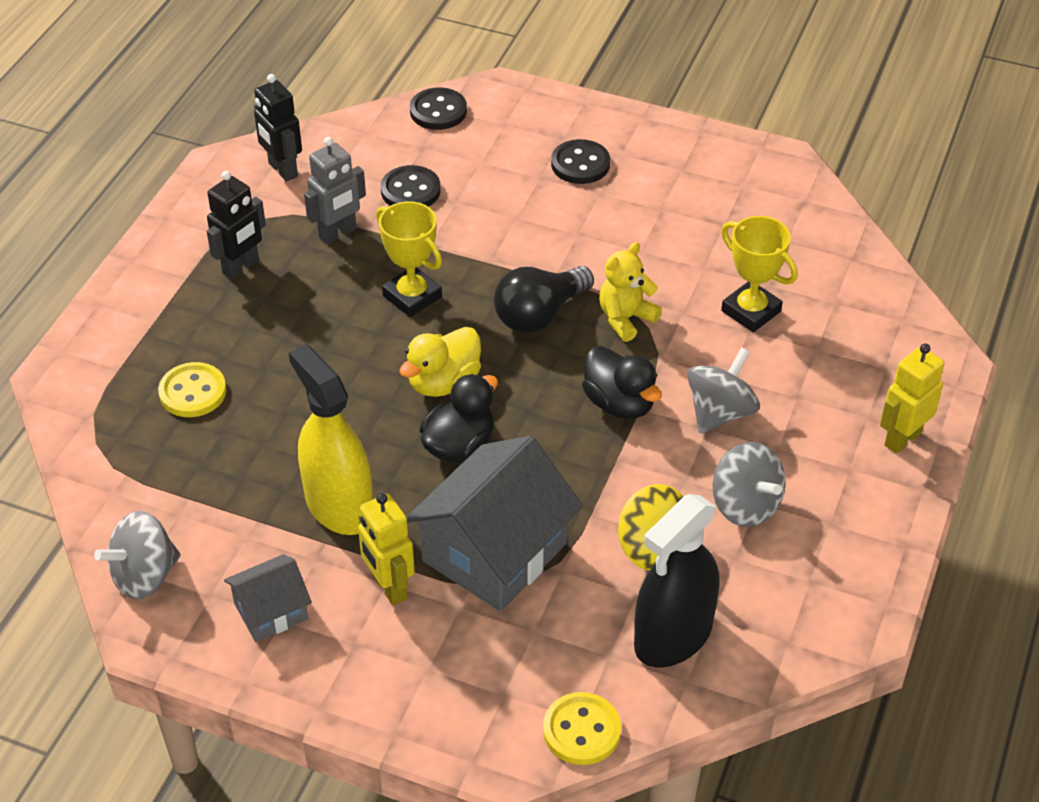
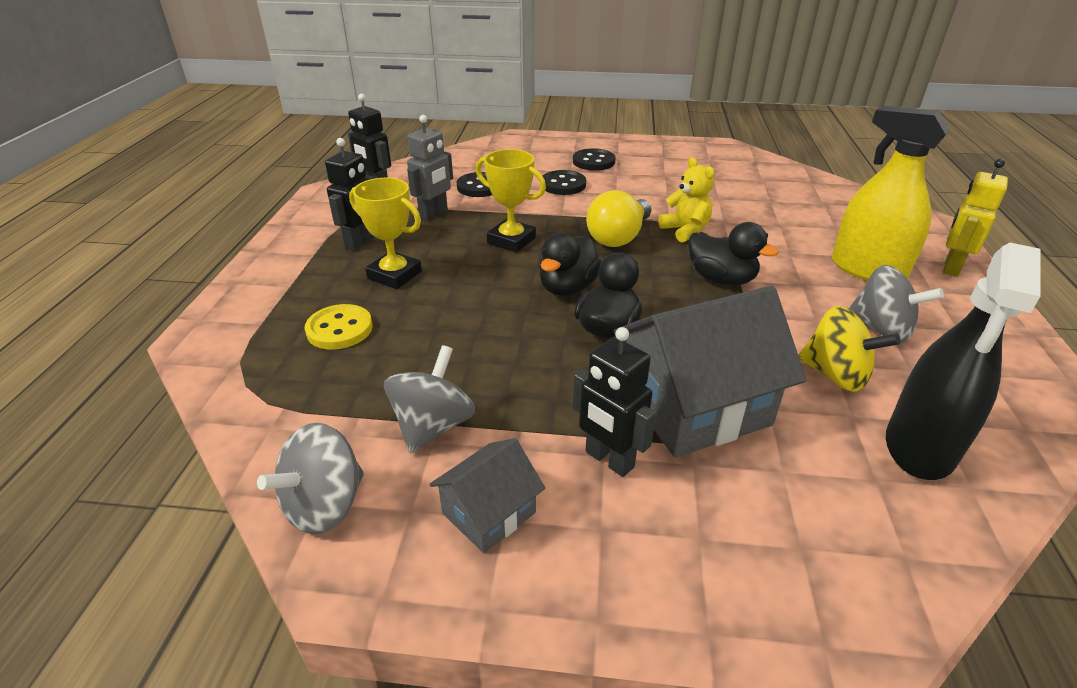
camera: 15 degrees left, 10 degrees down
yellow spray bottle [289,344,373,535] -> yellow spray bottle moved to [832,106,950,281]
yellow robot [358,493,415,605] -> black robot [573,327,656,477]
yellow duck [399,327,481,397] -> black duck [539,232,601,296]
grey house [406,436,583,611] -> grey house turned 45 degrees clockwise [614,286,806,457]
black button [410,87,467,130] -> black button moved to [543,170,586,195]
black light bulb [494,266,594,333] -> yellow light bulb [586,190,651,247]
yellow button [543,692,621,765] -> none
yellow teddy bear [599,242,662,342] -> yellow teddy bear turned 120 degrees clockwise [658,157,714,242]
grey spinning top [687,347,760,433] -> grey spinning top moved to [384,345,475,453]
yellow trophy [721,216,798,332] -> yellow trophy moved to [349,178,422,289]

